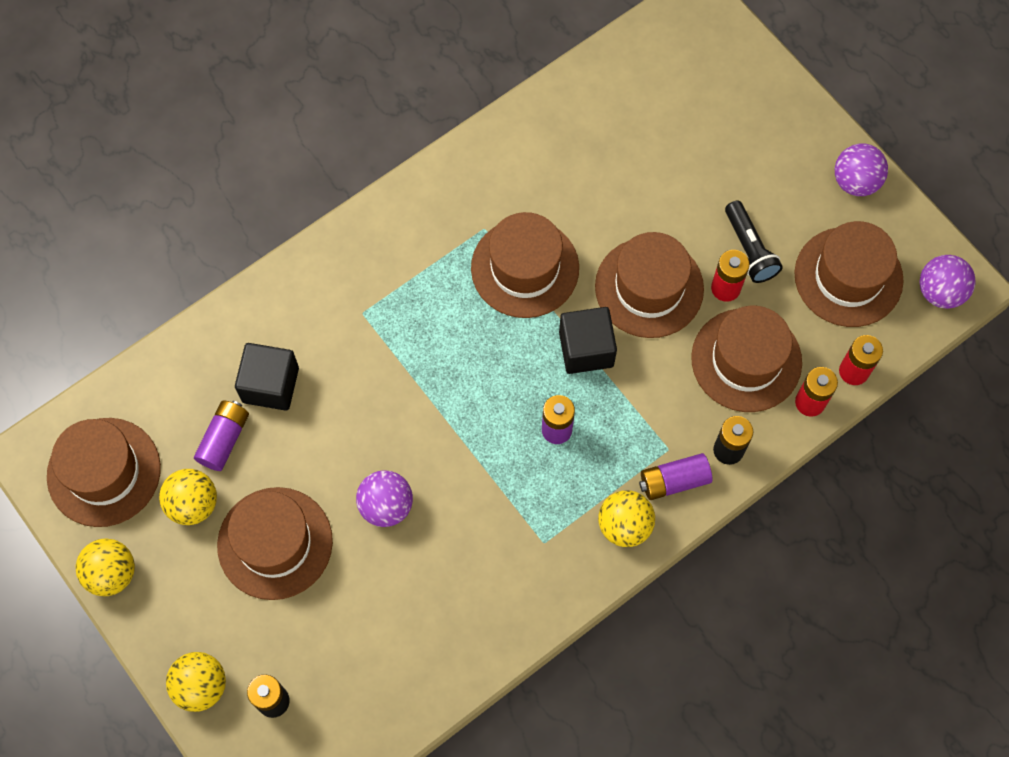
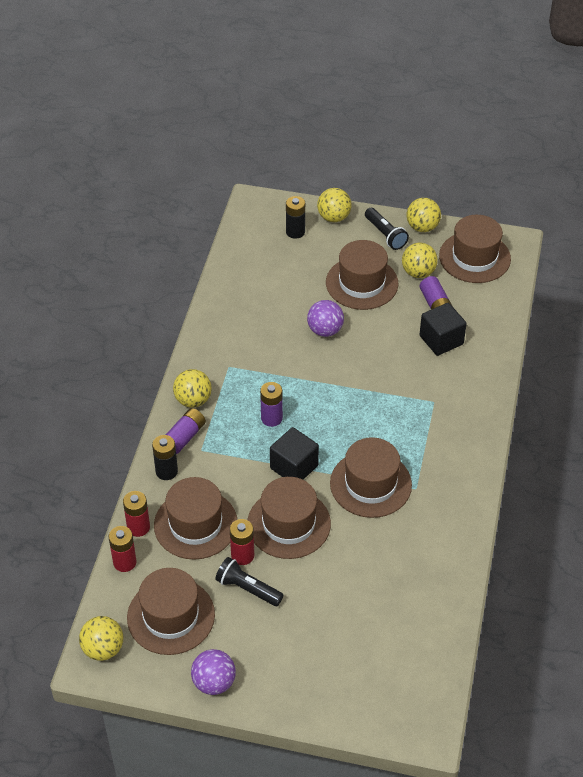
camera: 140 degrees right, 20 degrees down
purple ball [920,255,976,309] -> yellow ball [79,616,123,661]
none -> black flashlight [365,208,409,250]

